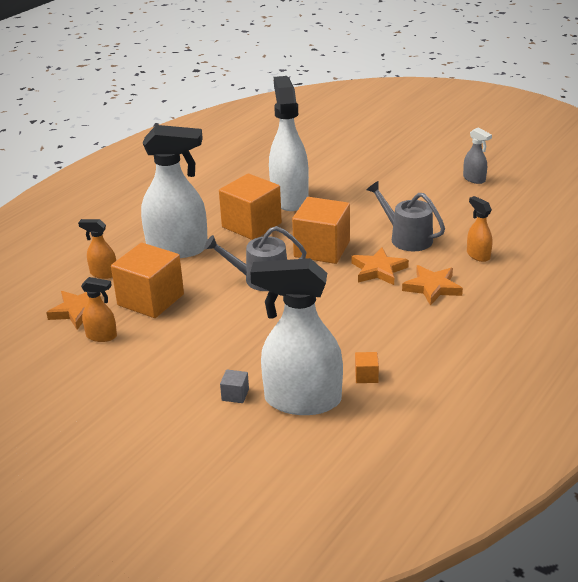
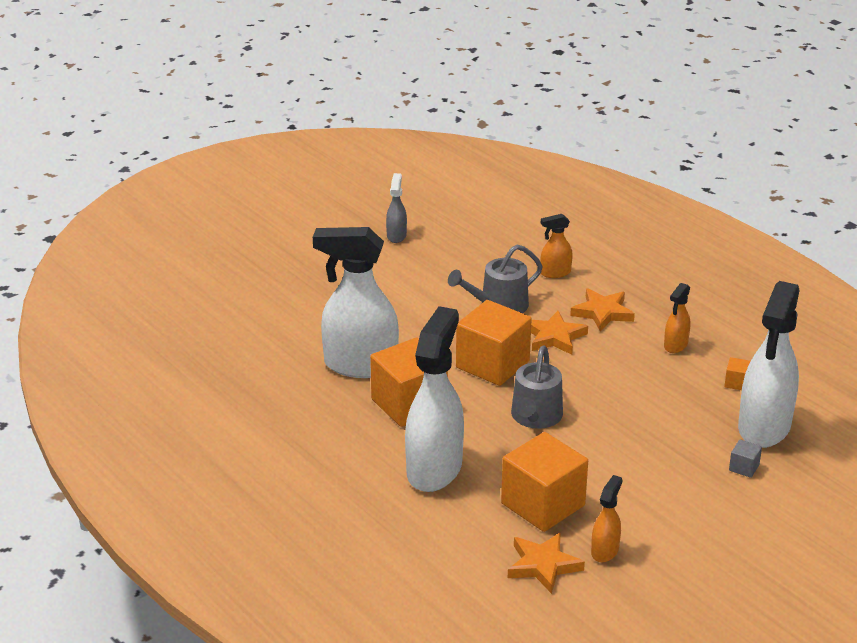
camera: 75 degrees left, 0 degrees up
orange spray bottle [78,219,116,279] -> orange spray bottle moved to [664,283,690,353]
grey spray bottle [463,127,492,184] -> grey spray bottle turned 60 degrees counterclockwise [386,173,407,243]

